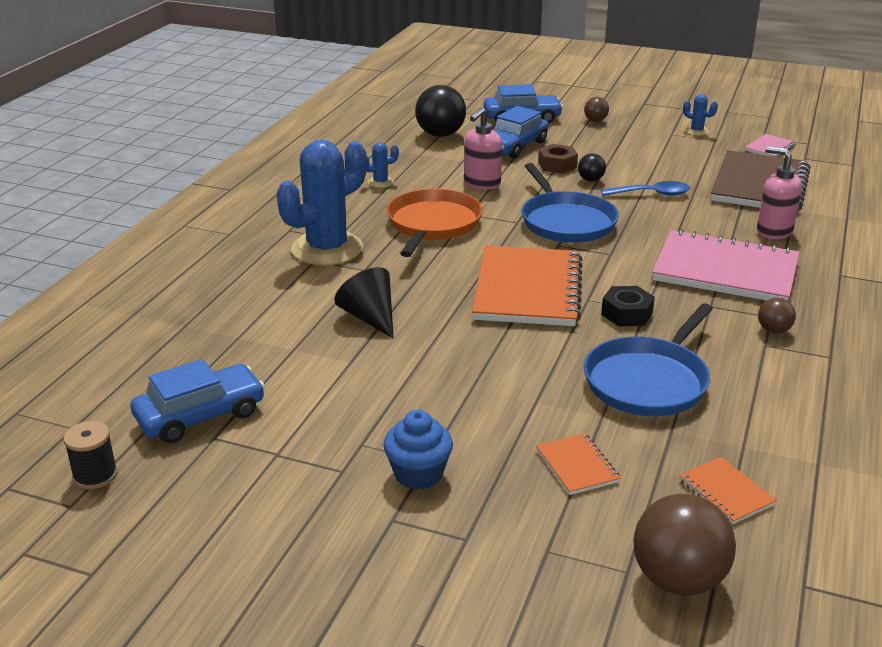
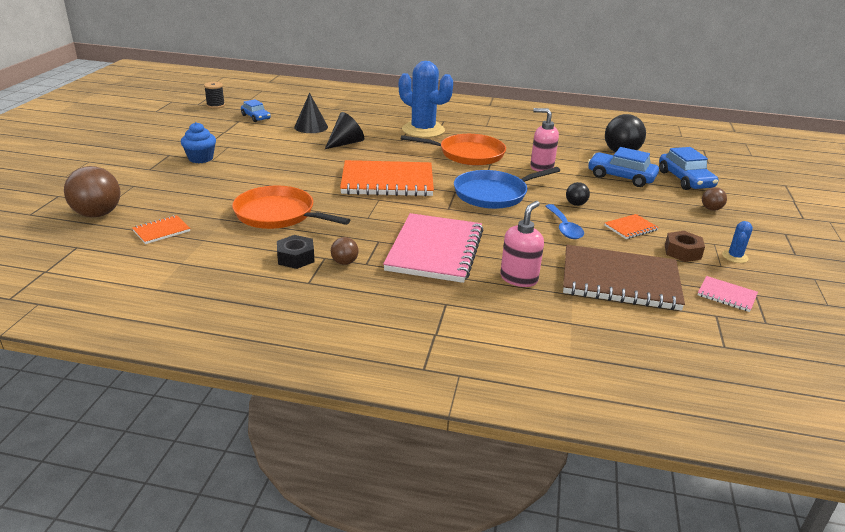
camera: 80 degrees right, 0 degrees up
blue car [130,359,265,443] -> blue car [241,99,271,122], size x0.63
blue cactus [366,142,399,188] -> none
orange notebook [536,433,620,495] -> orange notebook moved to [604,214,659,239]
brown nut [538,144,578,174] -> brown nut moved to [665,231,705,262]
blue pan [584,303,713,416] -> orange pan [232,186,350,229]
black nut [601,286,655,326] -> black nut moved to [277,235,315,269]
none -> black cone [294,93,328,133]

